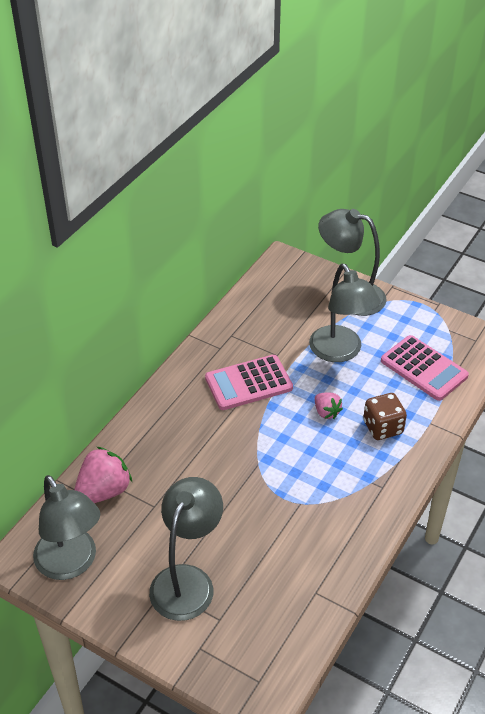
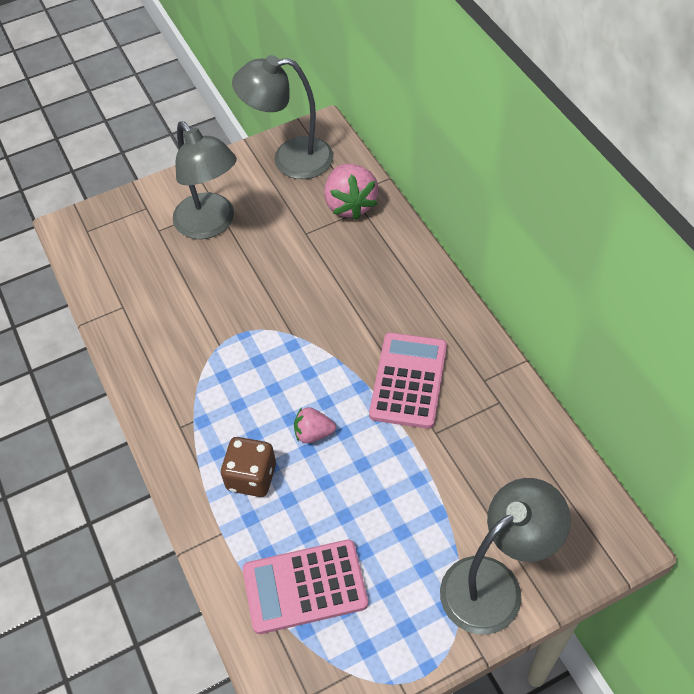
camera: 125 degrees right, 10 degrees up
grey lamp [309,264,381,362] -> none

